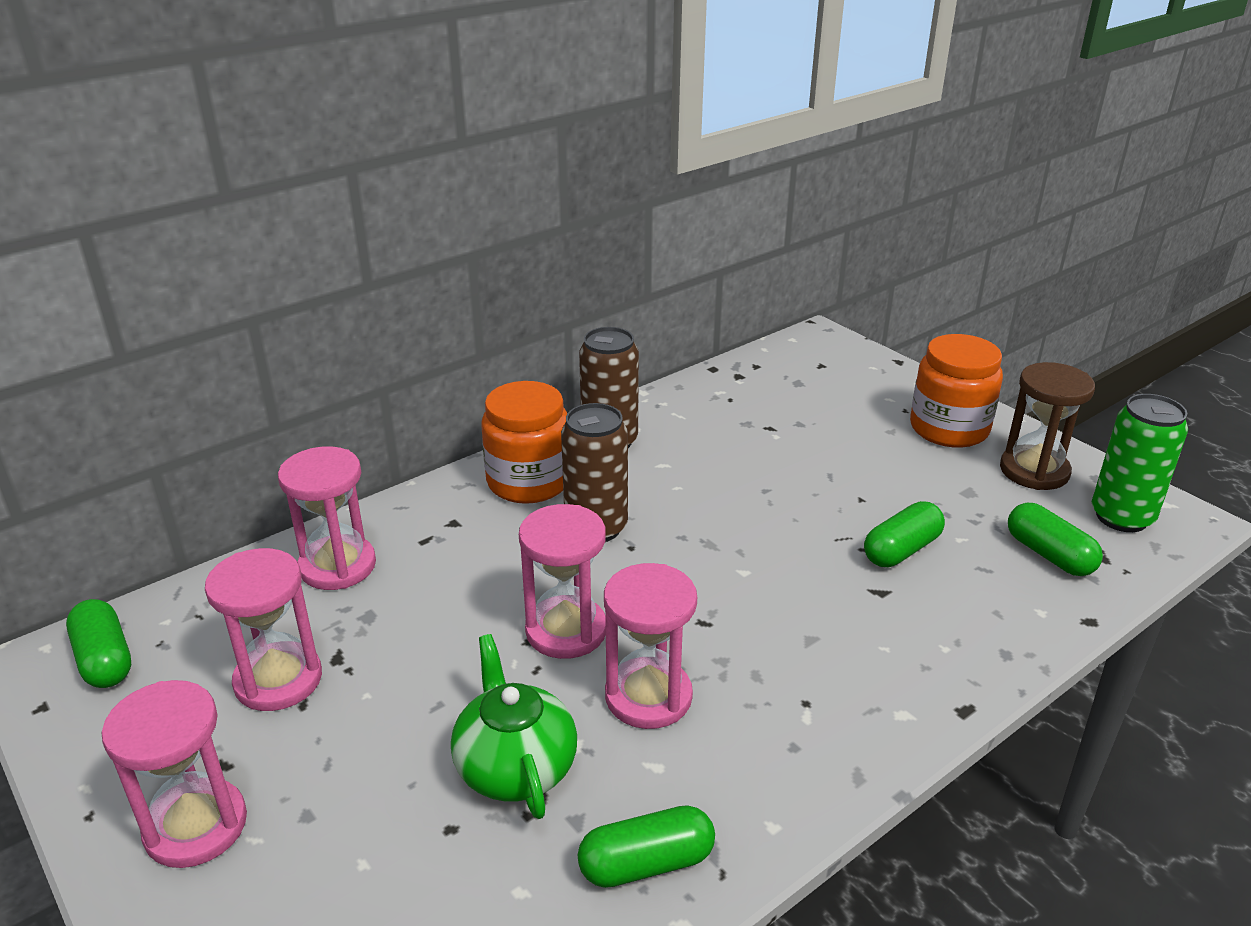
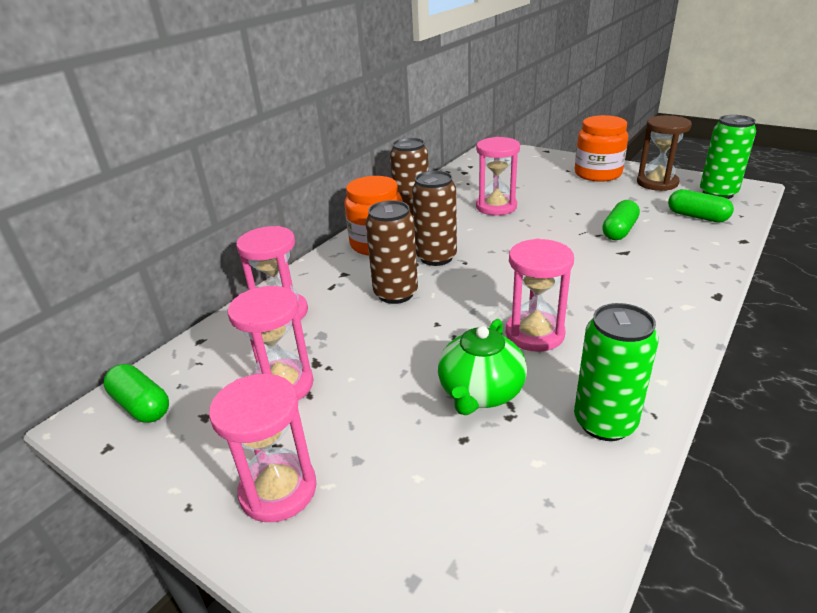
camera: 15 degrees left, 0 degrees up
green teapot [451,634,577,819] -> green teapot turned 120 degrees counterclockwise [438,319,527,415]
pink hourglass [519,504,606,659] -> pink hourglass moved to [476,137,520,215]
green capsule [578,805,715,888] -> green can [574,303,659,441]
none -> brown can [365,200,418,304]

